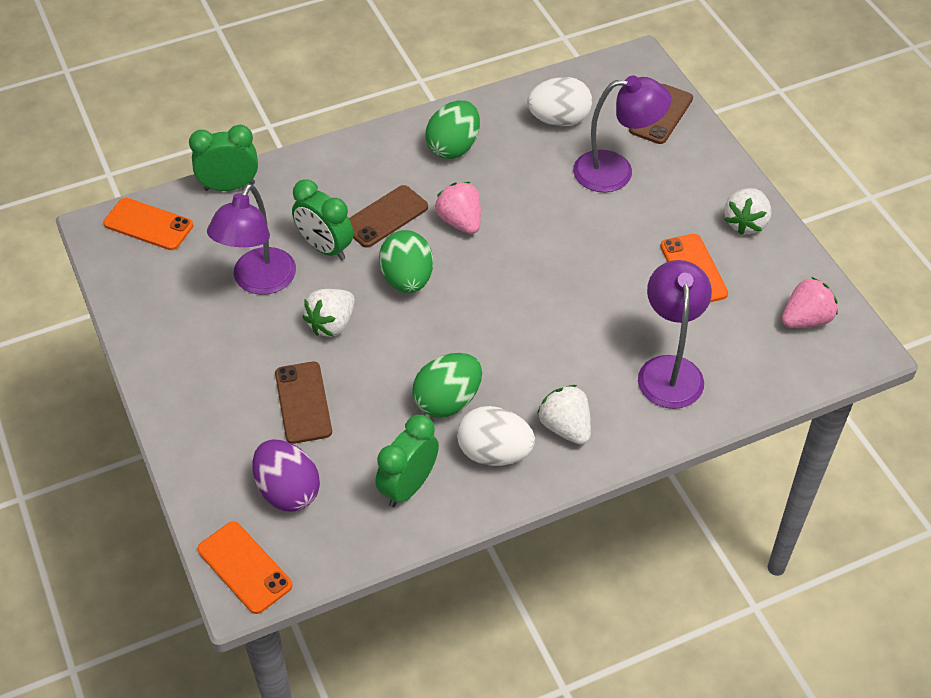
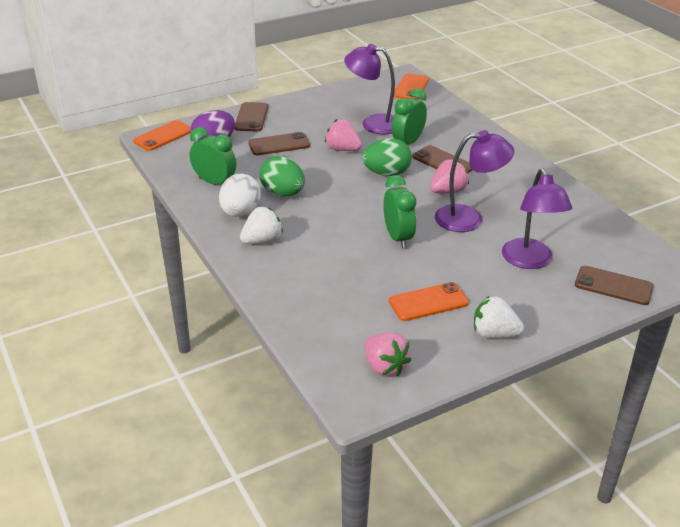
camera: 85 degrees right, 15 degrees down
green clock [189,125,258,191] -> green clock moved to [383,175,416,249]
white strawberry [303,289,355,337] -> pink strawberry [325,119,362,151]
green egg [425,101,480,159] -> none
white egg [527,77,592,126] -> none
purple lamp [638,260,712,409] -> purple lamp moved to [435,130,515,232]
none -> brown phone [234,102,268,132]

